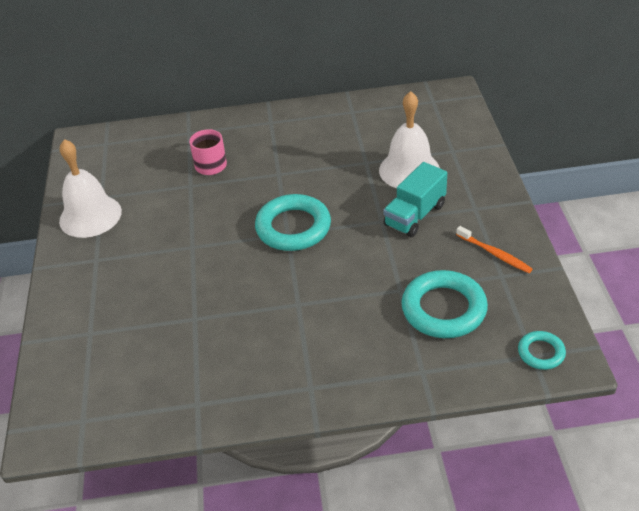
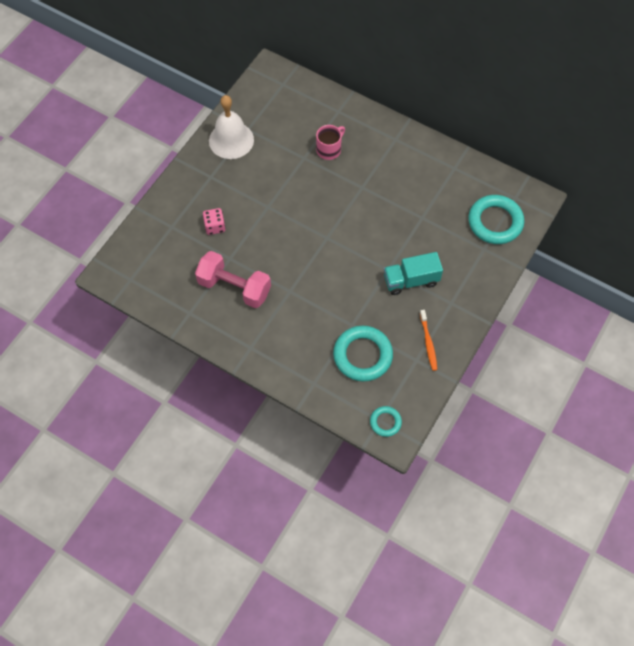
camera: 35 degrees right, 20 degrees up
turquoise ring [255,194,331,251] -> turquoise ring moved to [468,195,524,244]
white bell [379,91,440,188] -> none
none -> pink dumbbell [195,251,271,308]
none -> pink dice [203,208,226,235]

